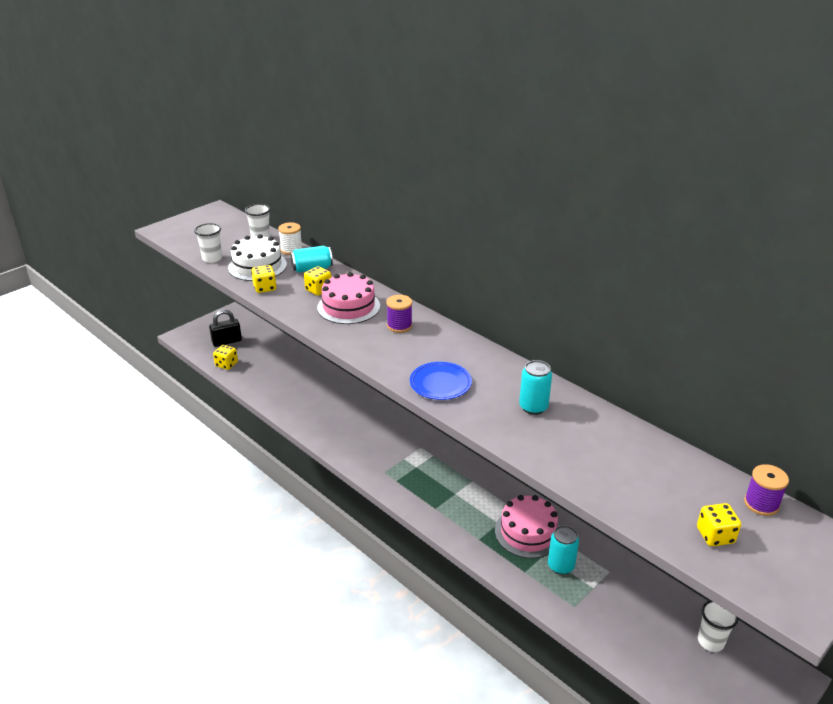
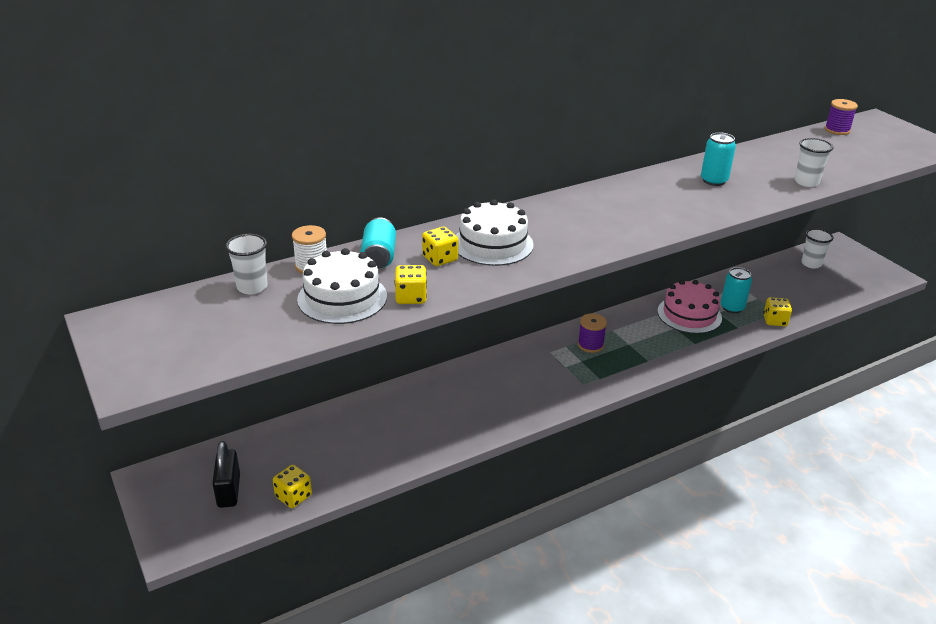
camera: 75 degrees left, 0 degrees up
white cup [194,223,222,263] -> white cup moved to [795,138,833,187]
pink cake [317,272,380,324] -> white cake [456,199,533,266]
purple spool [386,295,412,333] -> purple spool moved to [578,313,607,353]
blue plate [410,362,472,400] -> none
yellow dice [697,503,741,546] -> yellow dice moved to [763,297,792,326]

